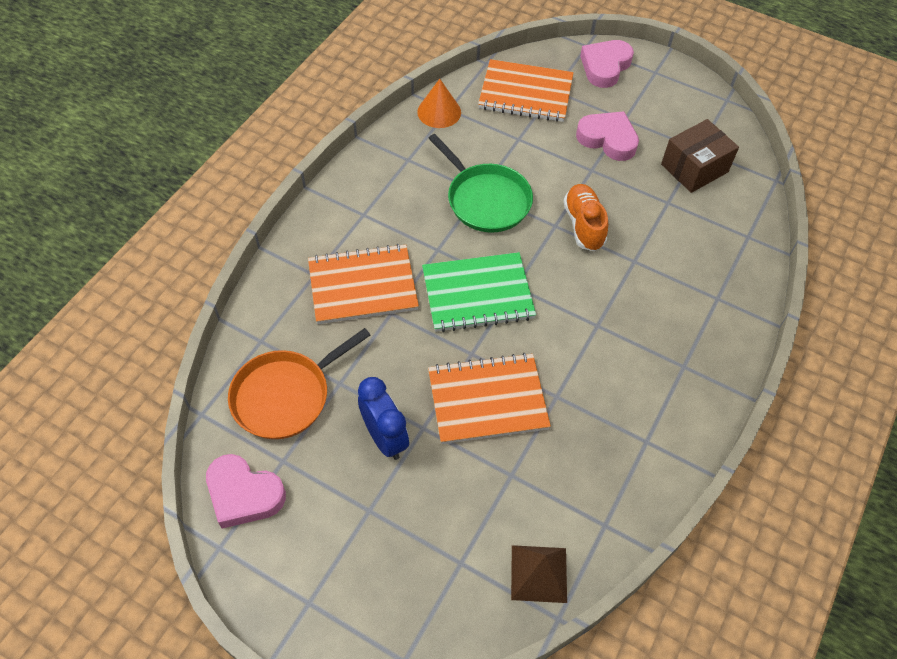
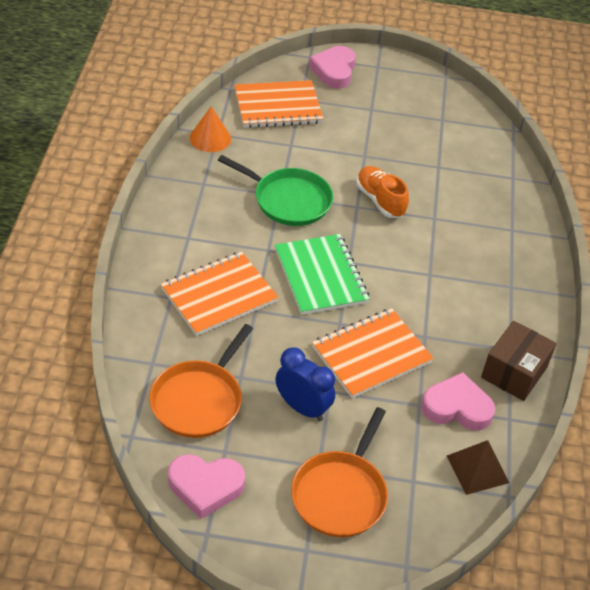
camera: 25 degrees left, 10 degrees down
green notebook [422,252,536,332] -> green notebook turned 75 degrees counterclockwise [275,234,369,315]
pink heart [576,111,639,161] -> pink heart moved to [421,372,495,431]
brown box [661,119,739,193] -> brown box moved to [481,321,557,401]
none -> orange pan [291,407,388,537]

